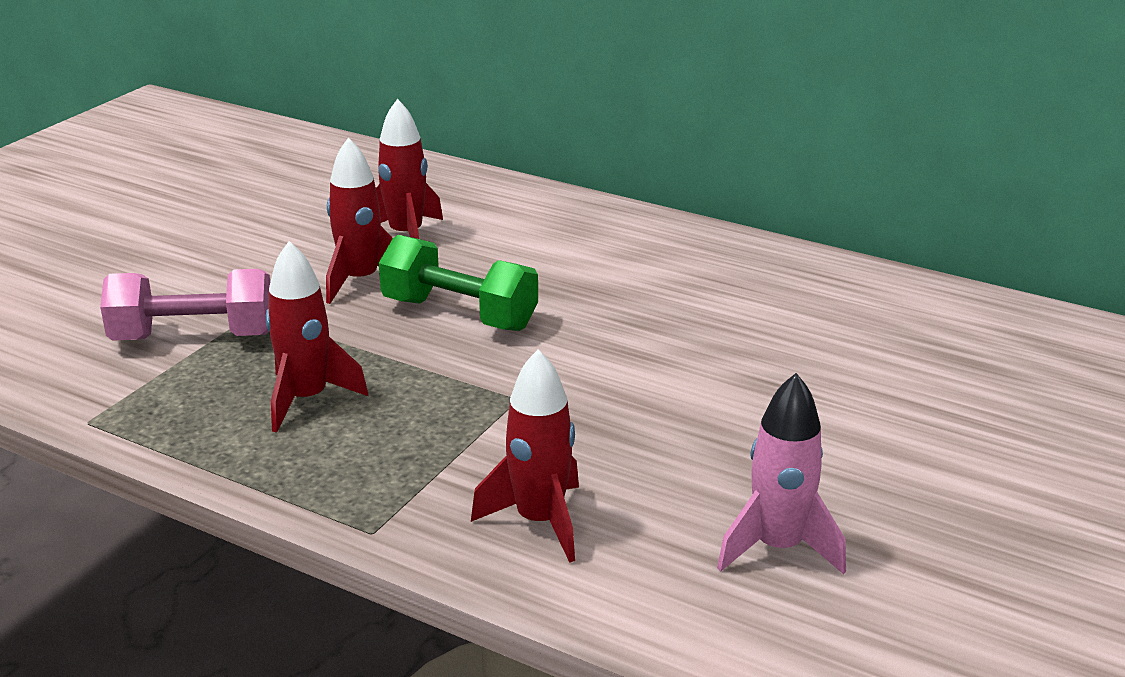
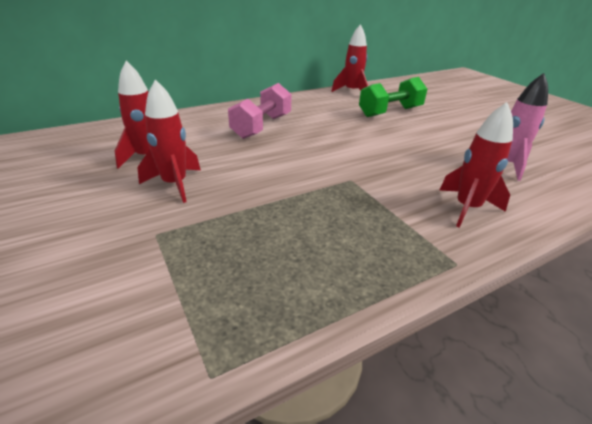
camera: 60 degrees left, 5 degrees up
pink dumbbell [100,269,270,341] -> pink dumbbell moved to [228,83,292,139]
red rocket [266,241,368,433] -> red rocket moved to [331,24,368,92]
green dumbbell [379,235,538,331] -> green dumbbell moved to [359,77,427,117]

